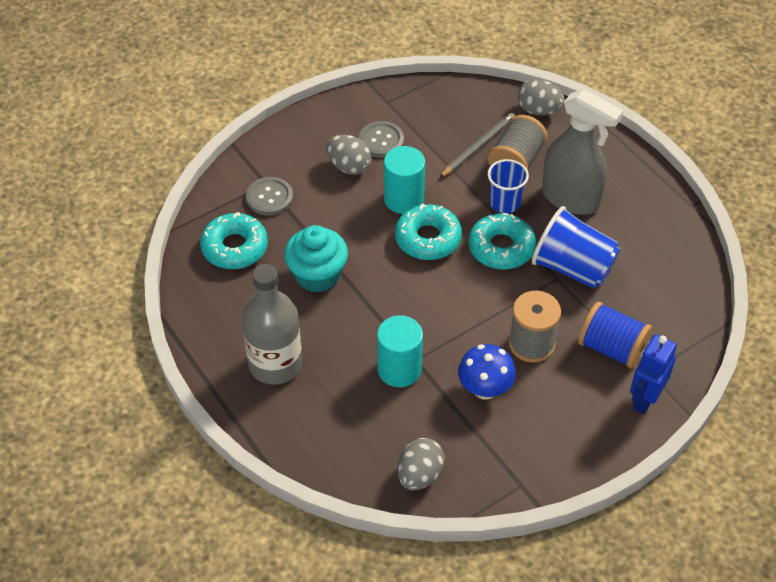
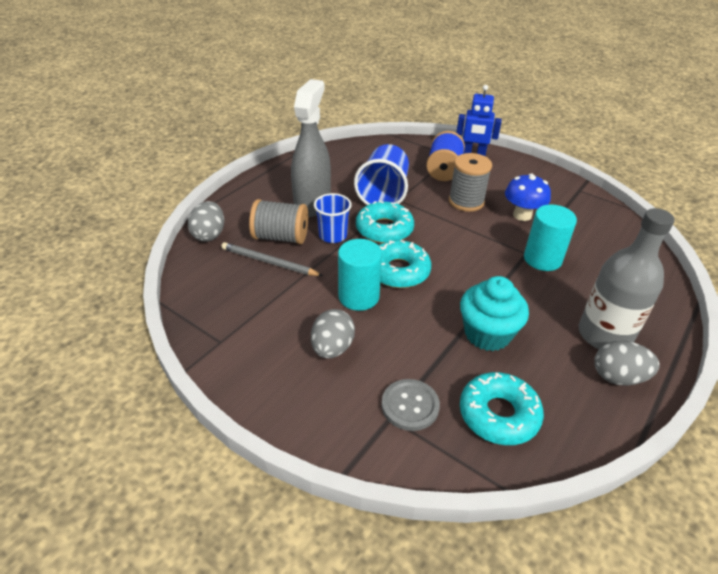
camera: 110 degrees left, 10 degrees down
grey button [359,121,404,158] -> none
grey egg [397,438,445,490] -> grey egg moved to [594,340,660,386]

